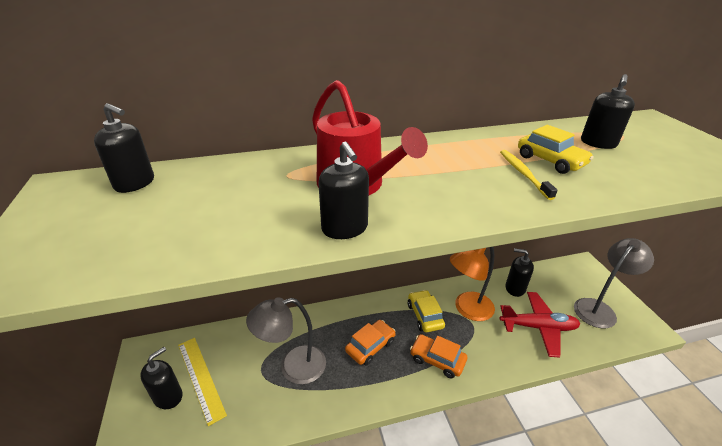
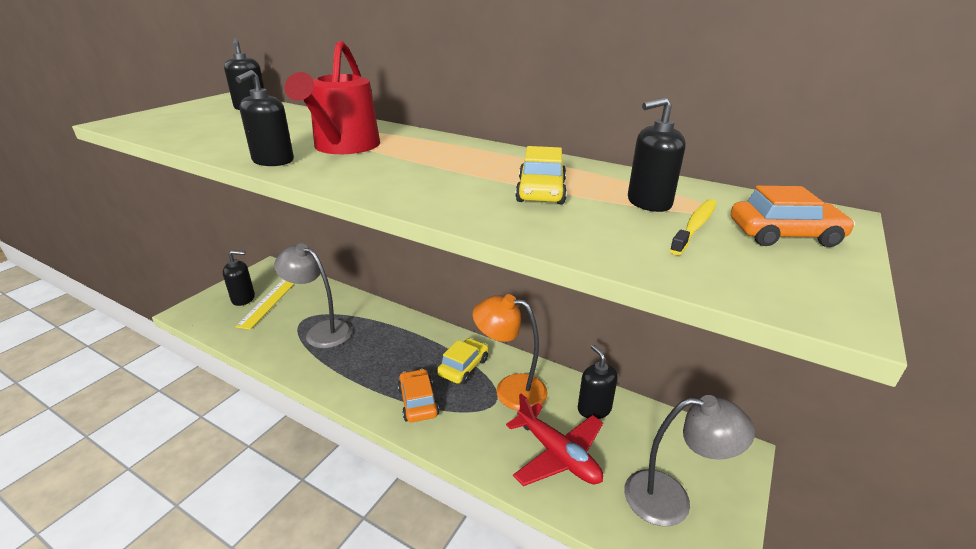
camera: 45 degrees right, 5 degrees down
orange car [345,320,396,366] -> orange car moved to [731,186,855,247]
yellow toothbrush [500,150,558,200] -> yellow toothbrush moved to [670,199,716,255]

